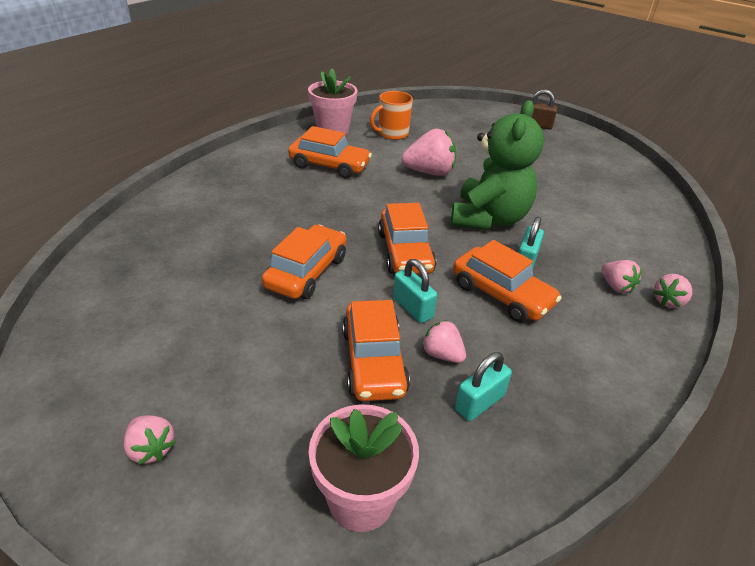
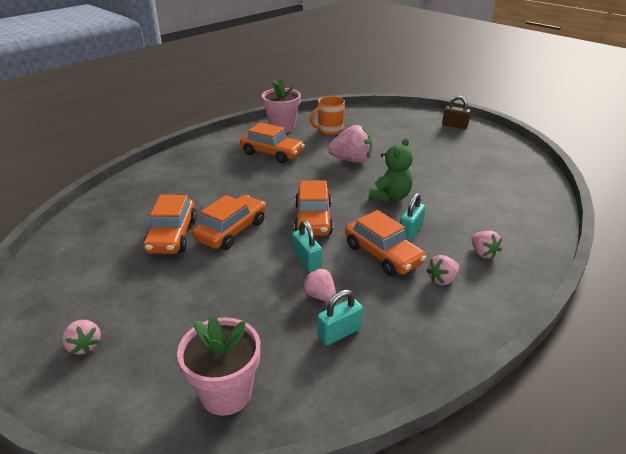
camera: 10 degrees right, 5 degrees down
orange car [342,300,410,401] -> orange car moved to [144,195,197,254]
green teddy bear [451,100,544,230] -> green teddy bear [369,138,413,202], size x0.64
pink strawberry [653,274,692,308] -> pink strawberry moved to [426,255,459,285]

